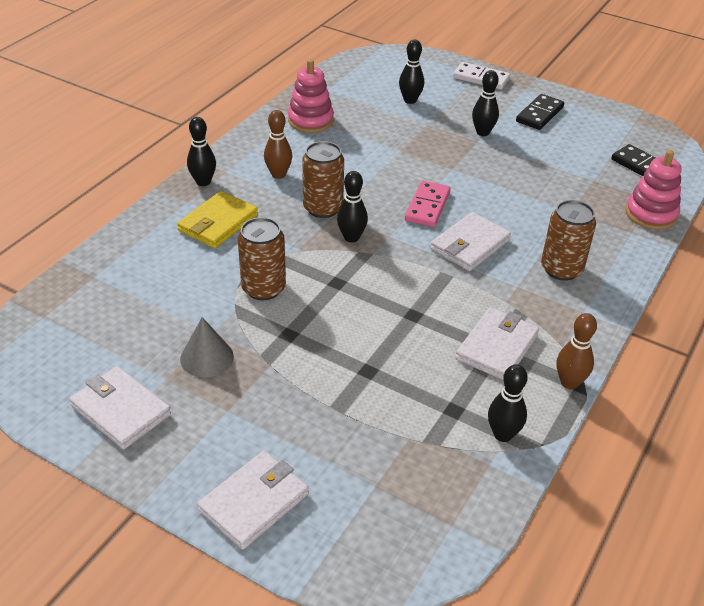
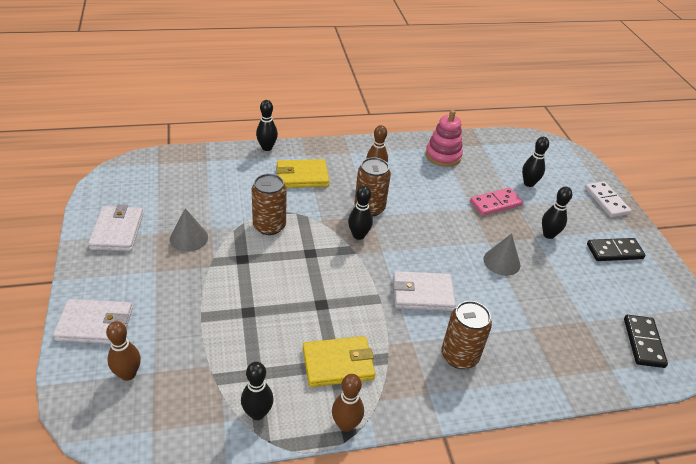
camera: 45 degrees right, 0 degrees up
black bowling pin [187,117,216,186] -> black bowling pin moved to [256,100,278,151]
pink domino [405,181,451,227] -> pink domino moved to [470,188,523,216]
white wallet [456,307,539,381] -> yellow wallet [303,336,376,387]
pink stacking toy [626,150,682,230] -> none
none -> brown bowling pin [106,321,141,381]
none -> grey cone [483,233,520,276]

